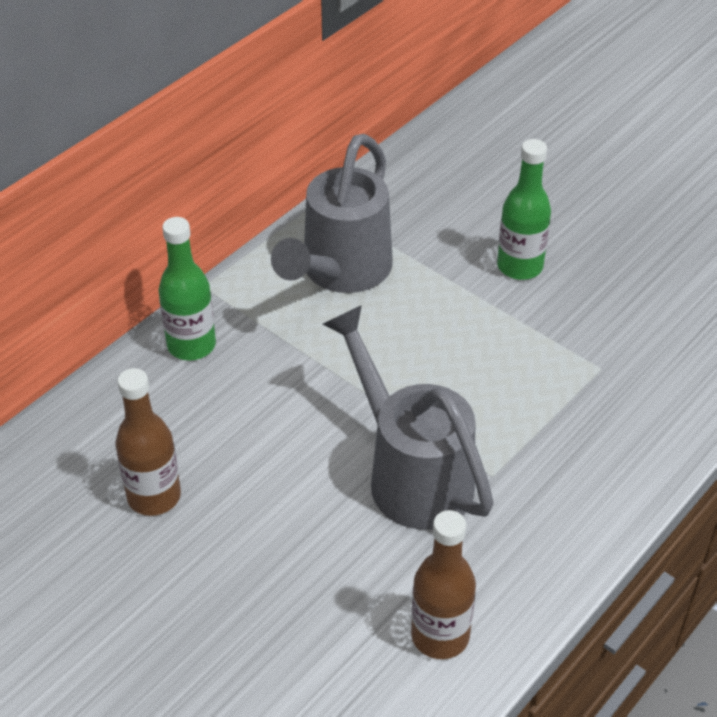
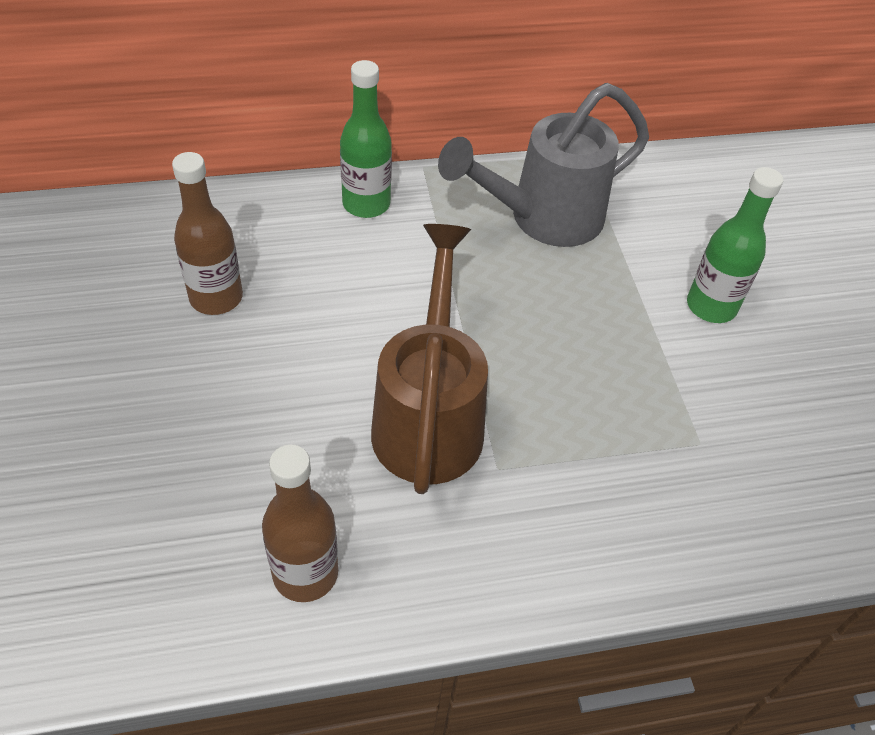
camera: 35 degrees right, 5 degrees up
grey watering can [323,305,494,530] -> brown watering can [371,224,488,494]

